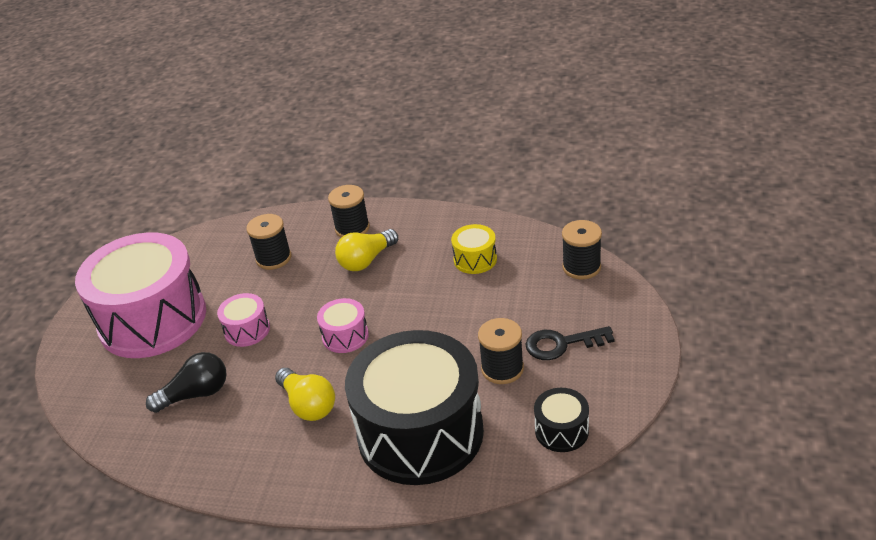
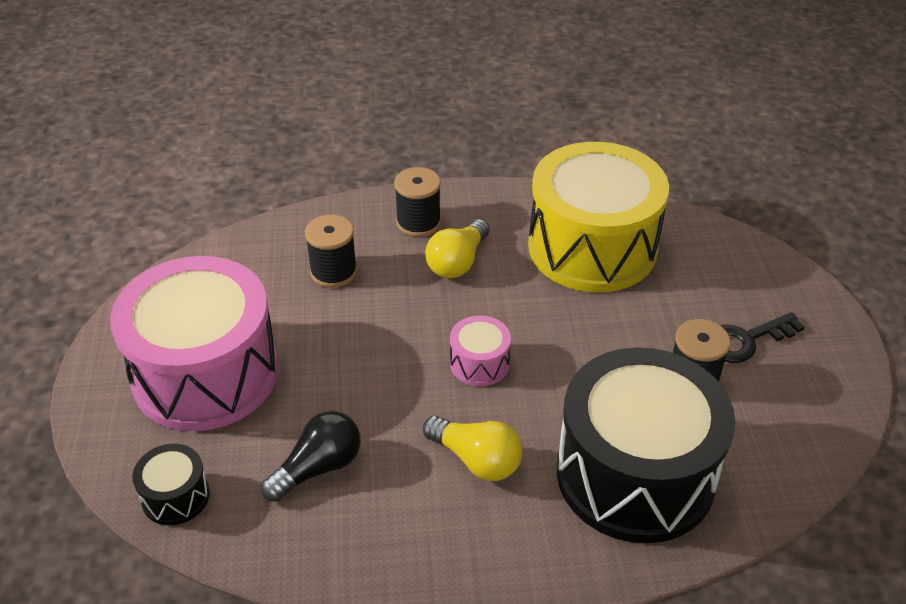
camera: 20 degrees left, 5 degrees up
pink drum [217,293,270,347] -> none
yellow drum [451,224,497,274] -> yellow drum [528,142,669,292], size x2.41
black drum [534,388,589,452] -> black drum moved to [132,444,210,526]
black spool [562,220,602,279] -> none

